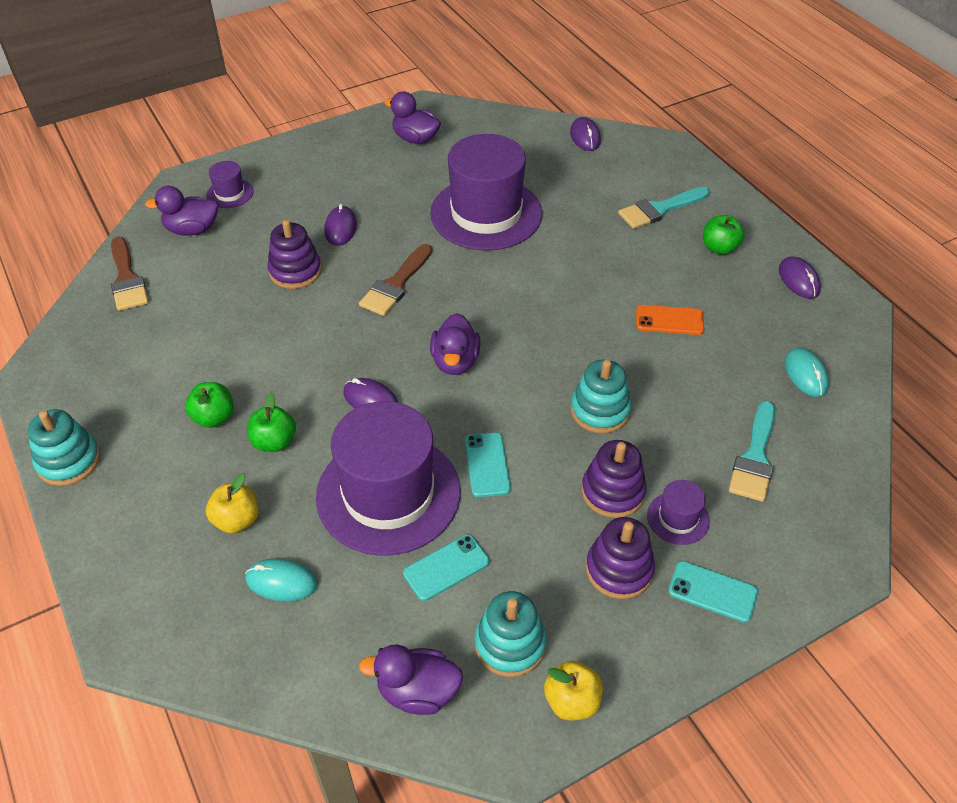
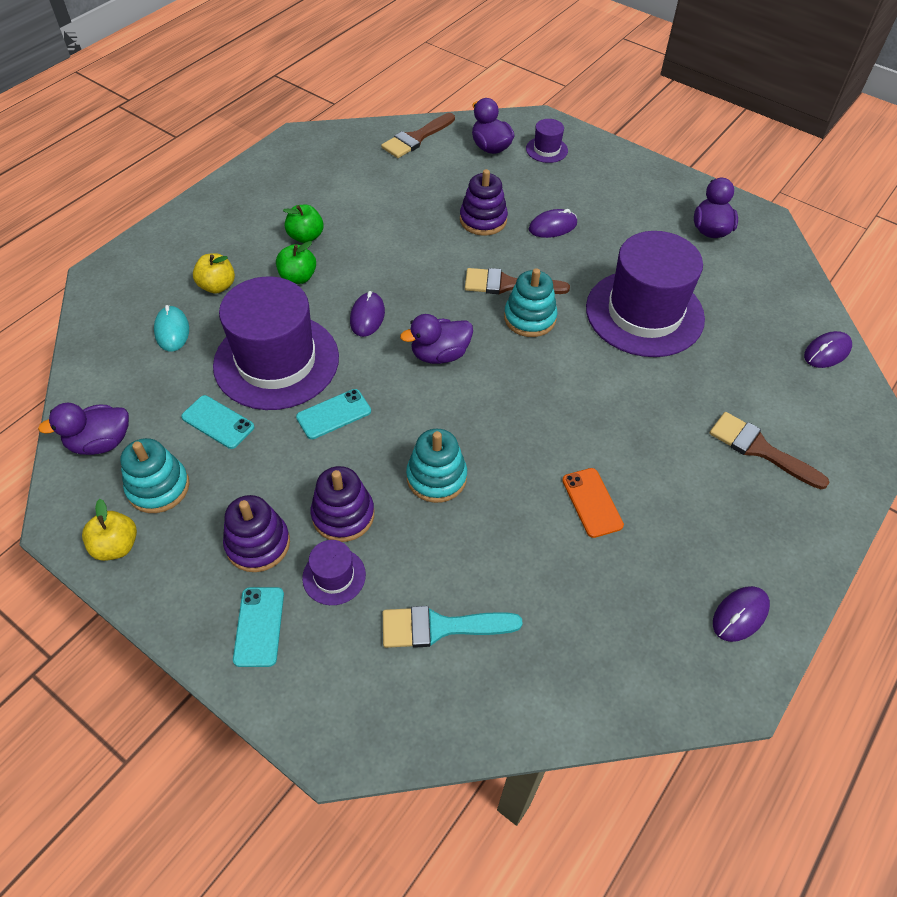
camera: 65 degrees right, 5 degrees up
turquoise stacking toy [28,409,100,486] -> turquoise stacking toy moved to [504,268,557,337]
purple duck [359,644,463,715] -> purple duck turned 90 degrees counterclockwise [38,403,129,455]
turquoise brush [618,187,710,229] -> brown brush [709,412,830,489]
green apple [703,215,744,255] -> none
turquoise mouse [785,348,829,397] -> none

